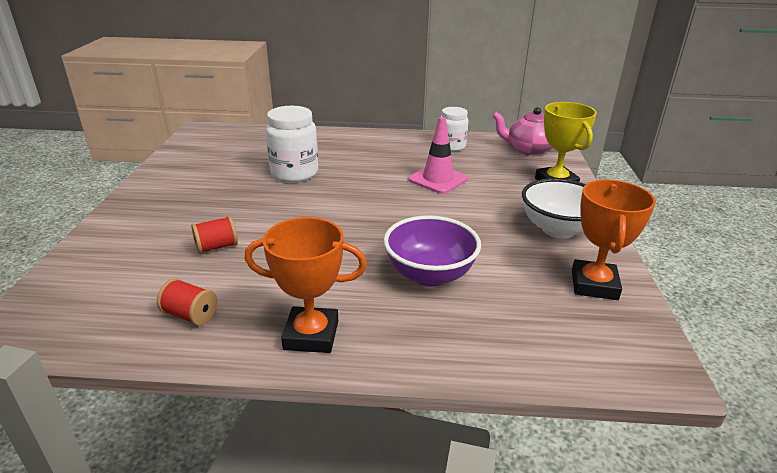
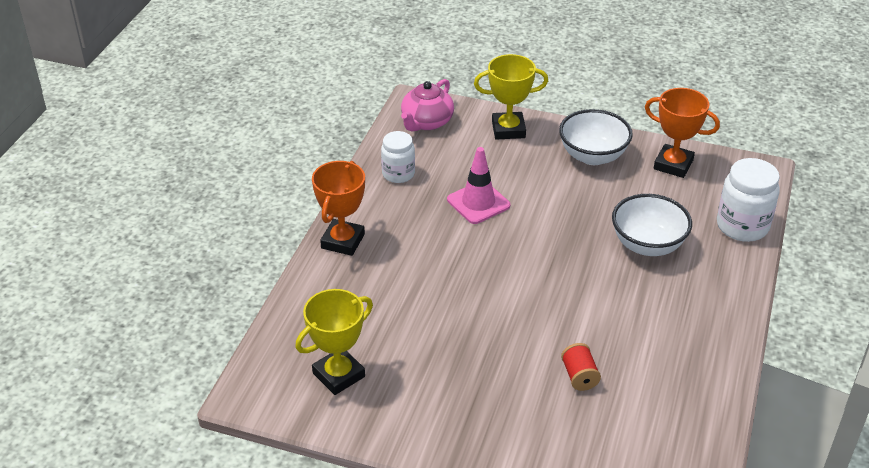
camera: 75 degrees left, 10 degrees up
red spool [157,278,217,326] -> none
orange trophy [245,217,367,353] -> orange trophy moved to [312,161,365,256]
white jar [266,106,318,182] -> white jar moved to [717,158,780,242]
purple bowl [383,215,481,286] -> white bowl [612,194,692,256]
none -> yellow trophy [295,289,373,395]

